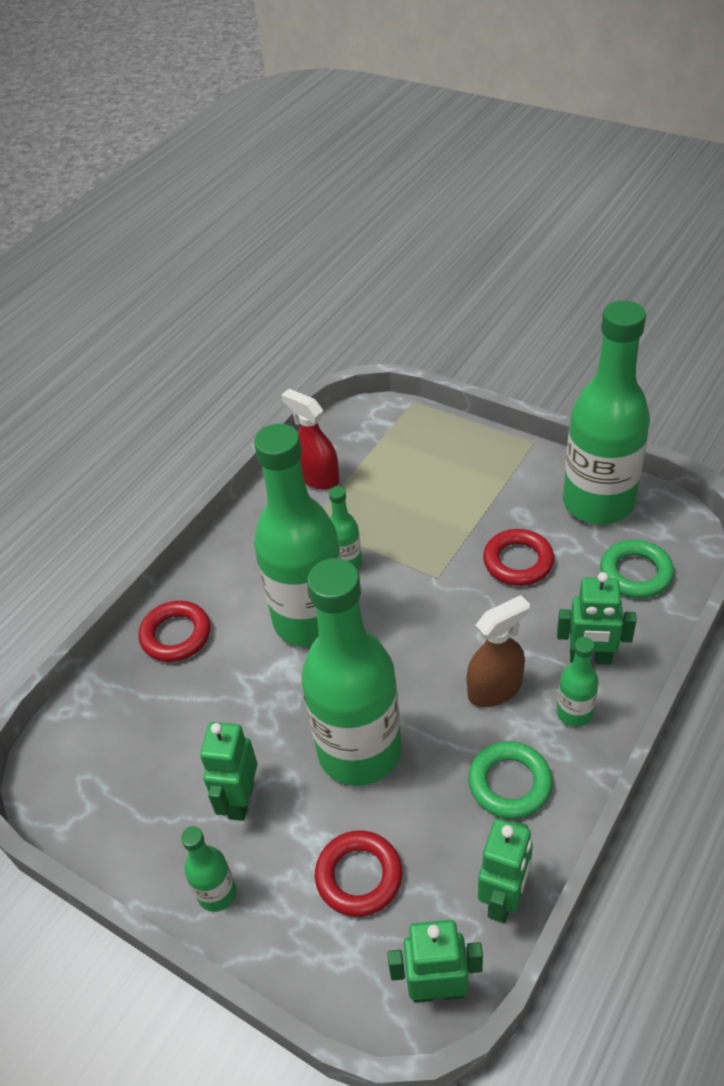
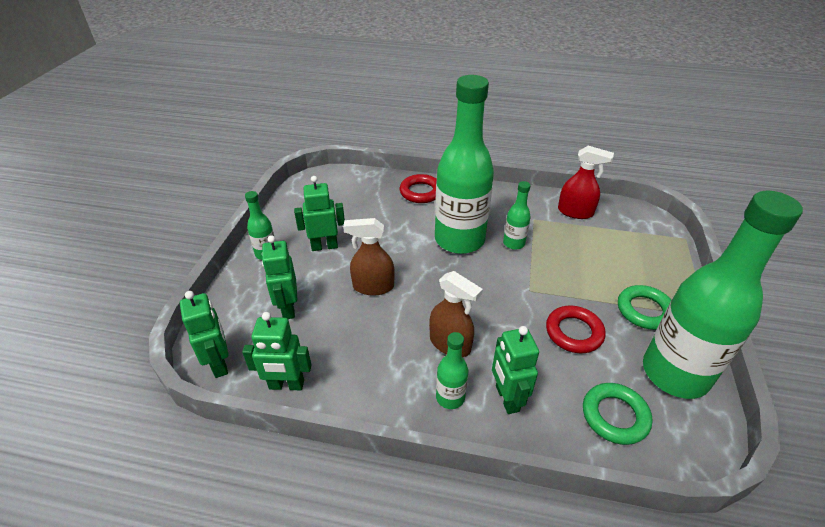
camera: 65 degrees right, 5 degrees down
red spray bottle [281,389,339,490] -> red spray bottle turned 90 degrees clockwise [558,146,614,219]
green bottle [302,558,402,786] -> brown spray bottle [343,218,395,296]
red ring [315,830,402,917] -> green robot [262,235,297,319]
green ring [468,741,553,819] -> green ring moved to [618,285,671,330]

